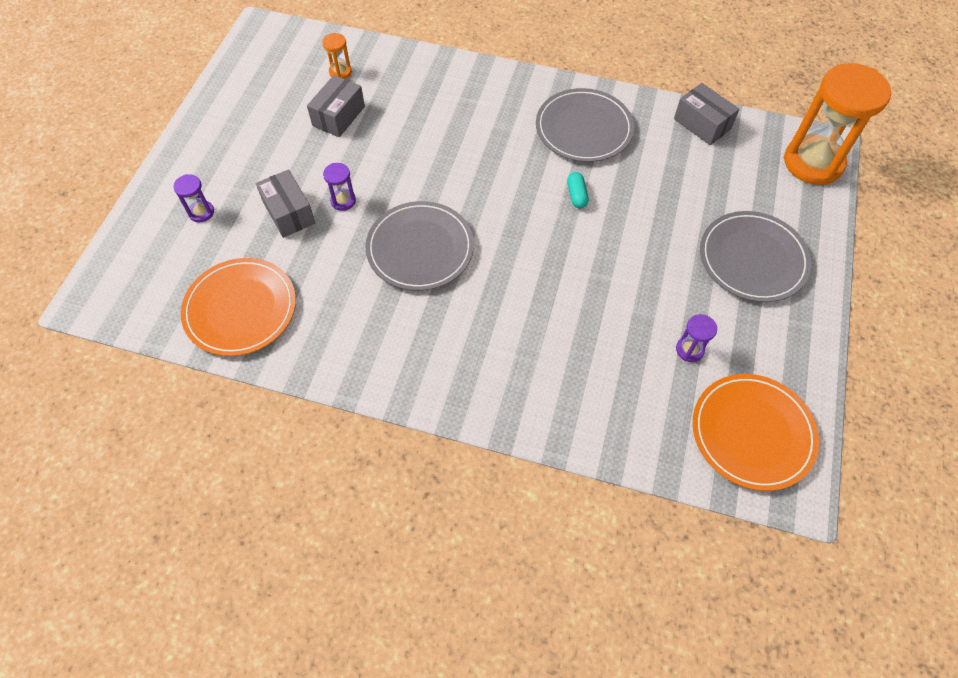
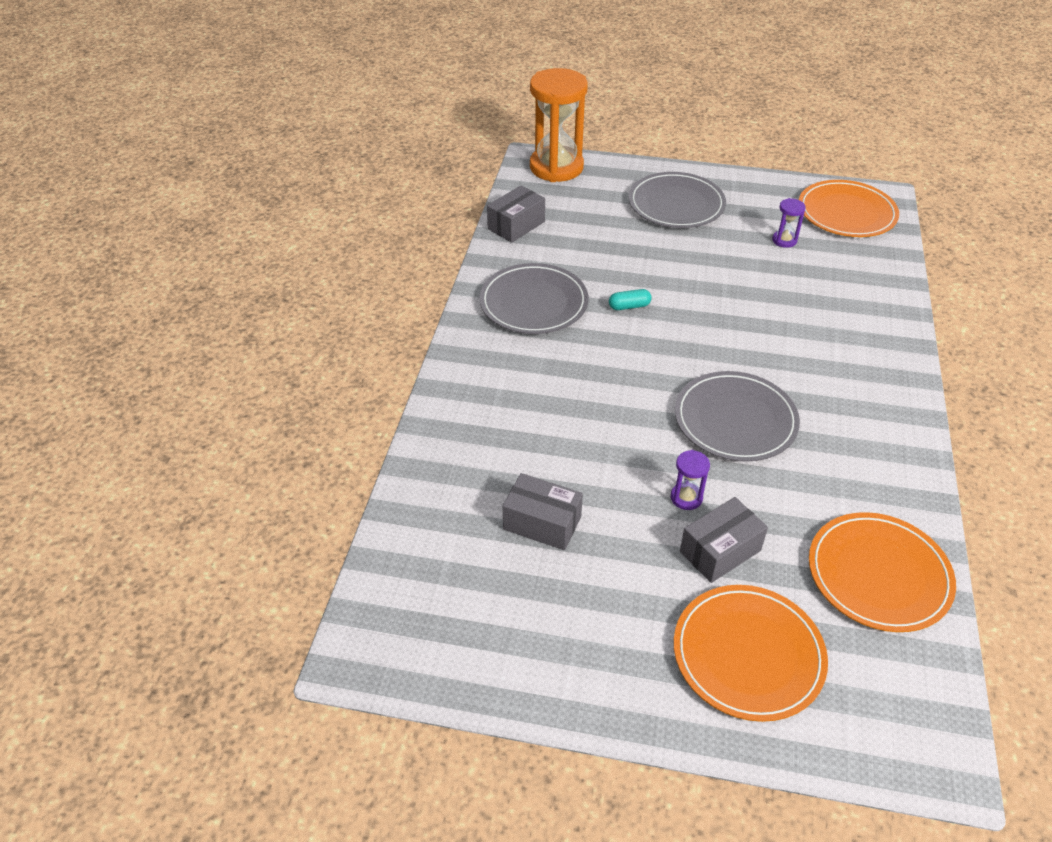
camera: 95 degrees left, 15 degrees down
purple hourglass [173,174,214,222] -> orange plate [674,585,828,722]
orange hourglass [322,33,352,79] -> none

